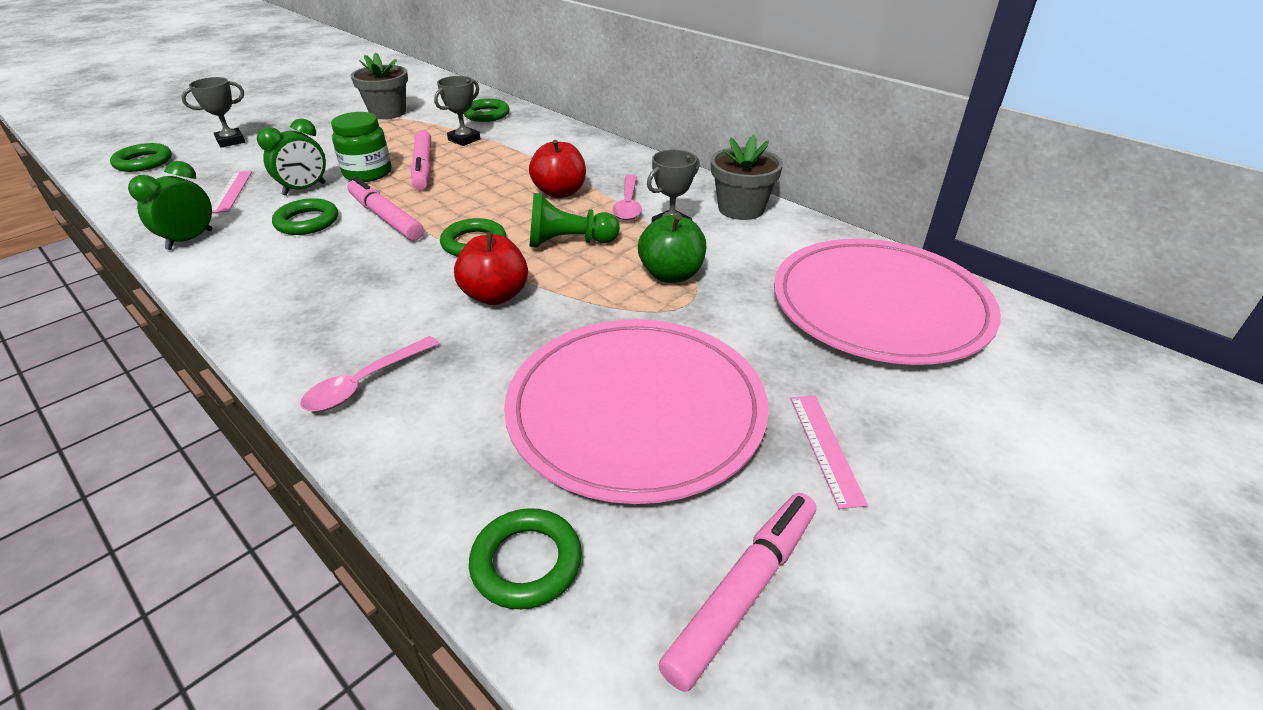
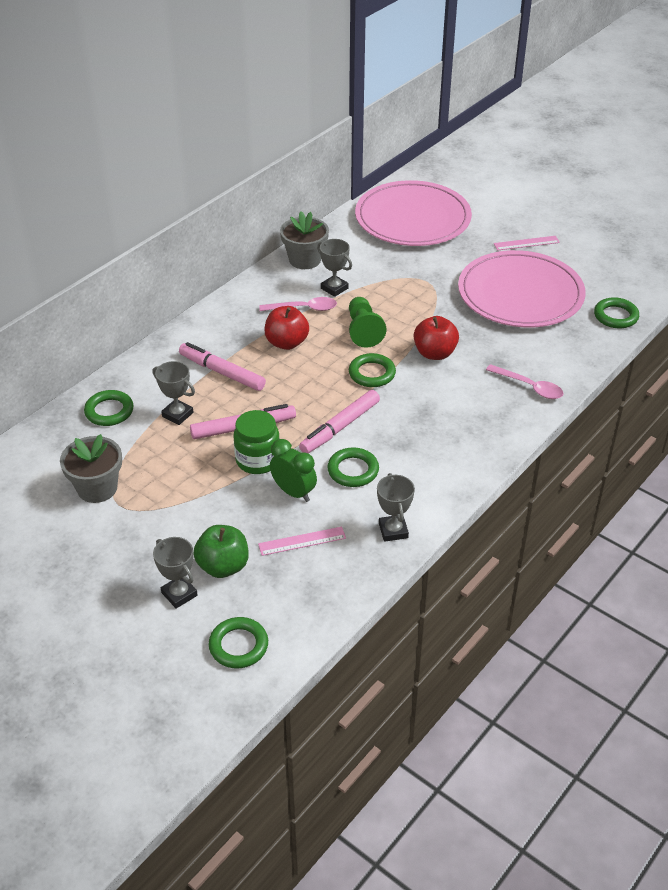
camera: 95 degrees left, 5 degrees up
green clock [128,161,212,250] -> grey trophy [377,473,415,542]
green apple [638,215,706,283] -> green apple moved to [193,525,248,578]
pink marker [658,493,816,692] -> pink marker moved to [179,342,266,391]

